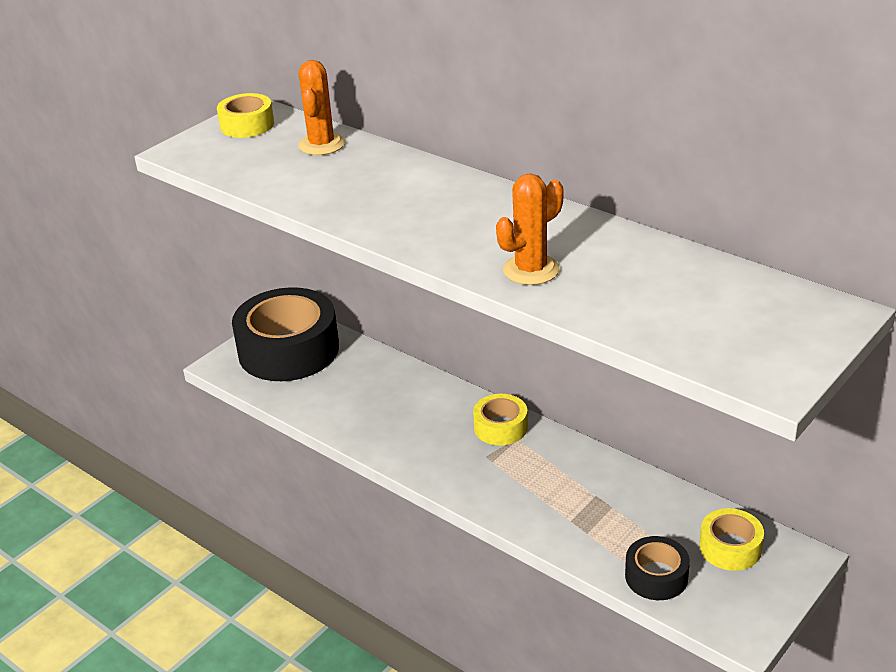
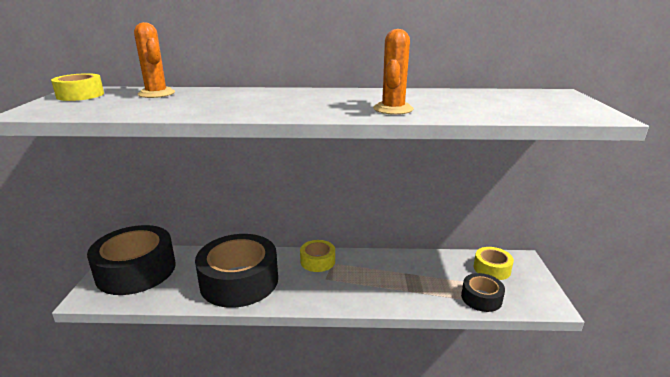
camera: 40 degrees left, 10 degrees down
none -> black tape [195,234,278,308]

